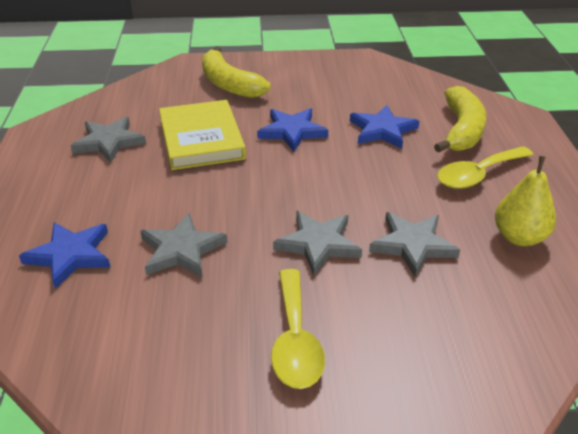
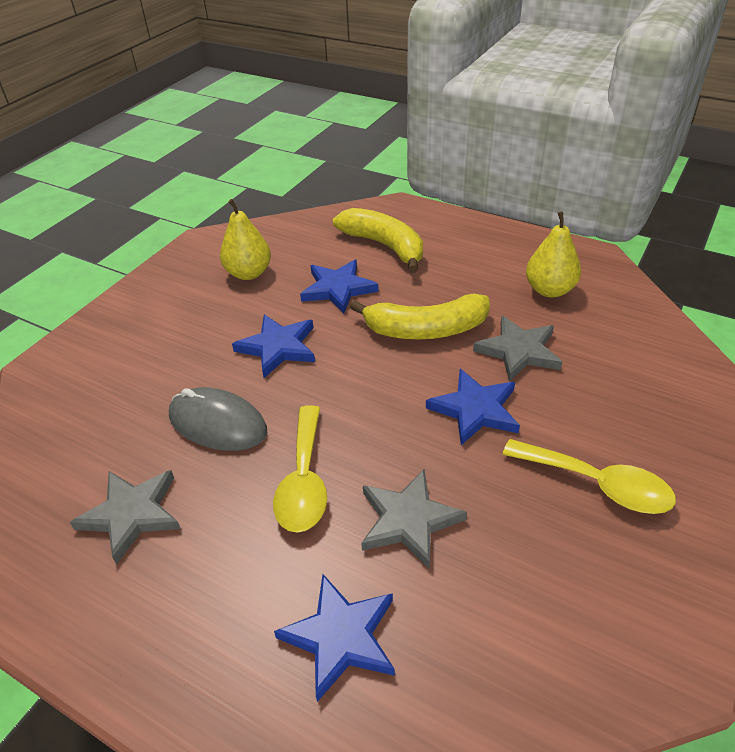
camera: 55 degrees left, 5 degrees up
yellow book [159,100,246,170] -> grey mouse [169,387,267,451]
yellow banana [202,46,271,98] -> yellow banana moved to [350,294,490,339]
grey star [273,211,362,276] -> blue star [426,369,520,445]
yellow spoon [437,146,534,189] -> yellow spoon moved to [273,405,327,533]
none -> yellow pear [220,199,271,280]

